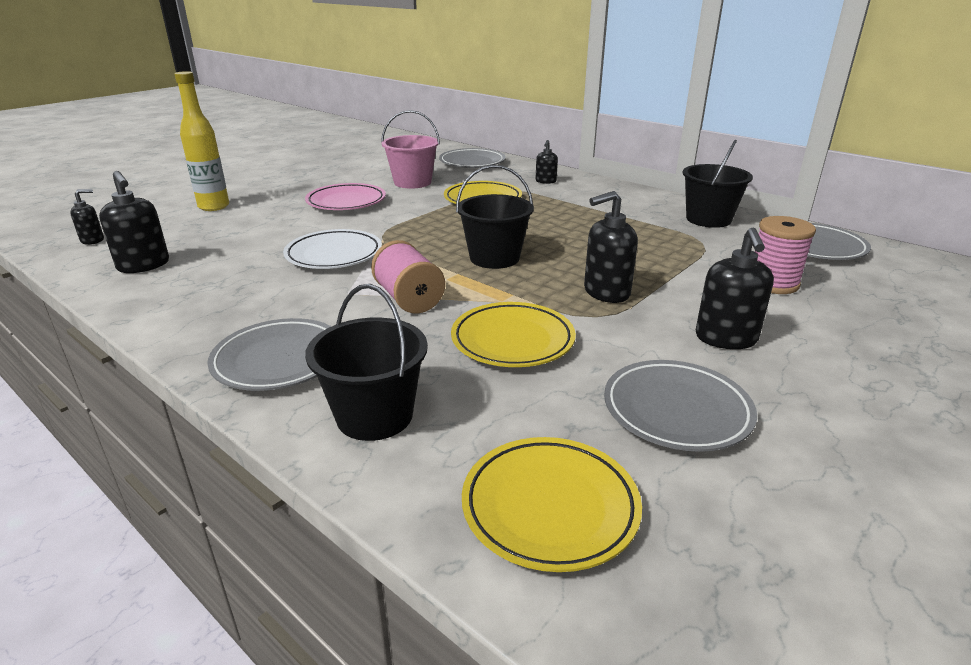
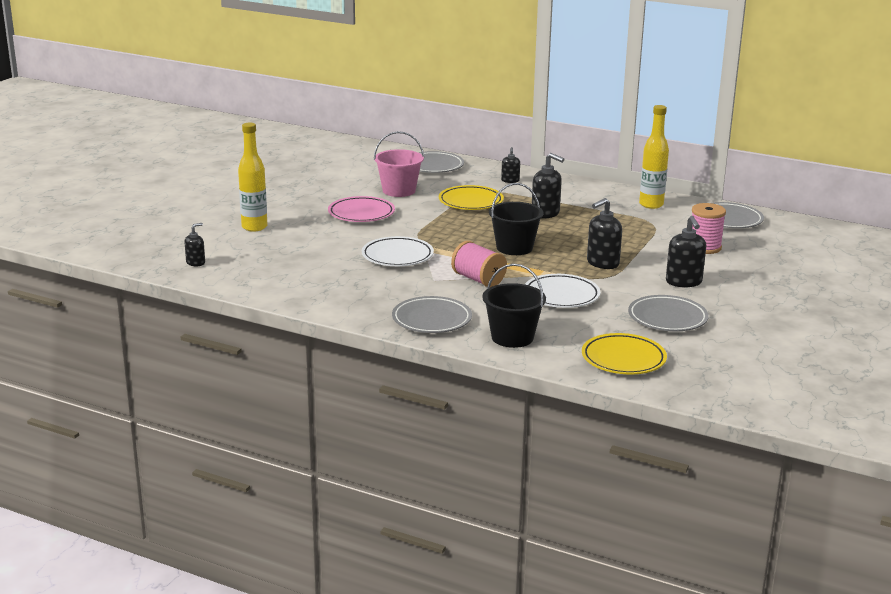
camera: 15 degrees left, 5 degrees down
black soap dispenser [99,171,169,273] -> black soap dispenser moved to [532,153,564,219]
yellow plate [451,302,576,367] -> white plate [525,274,600,308]
black bucket [683,140,753,228] -> yellow bottle [639,105,669,209]

